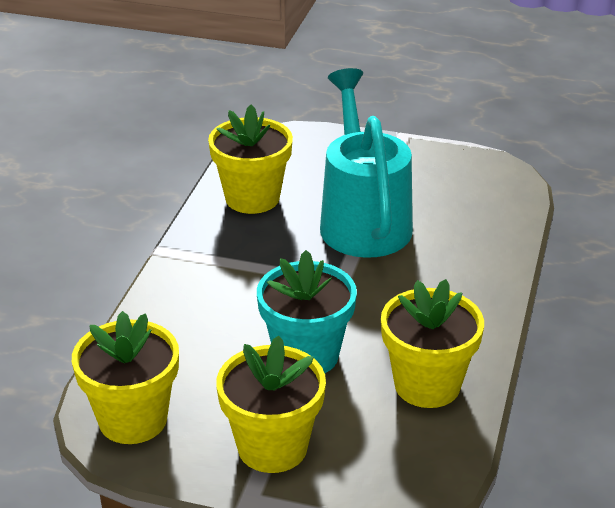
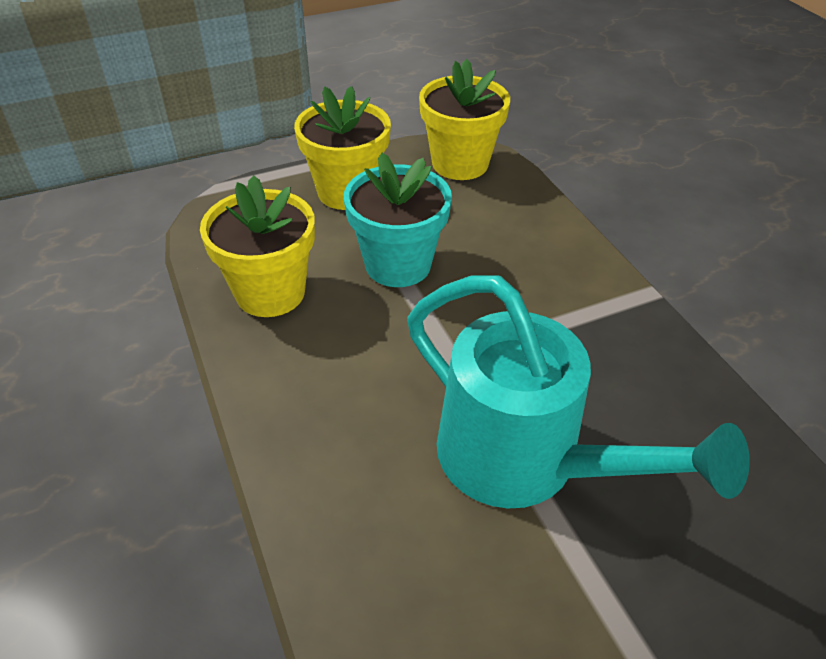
camera: 140 degrees right, 10 degrees up
yellow flower pot [208,105,293,214] -> none

